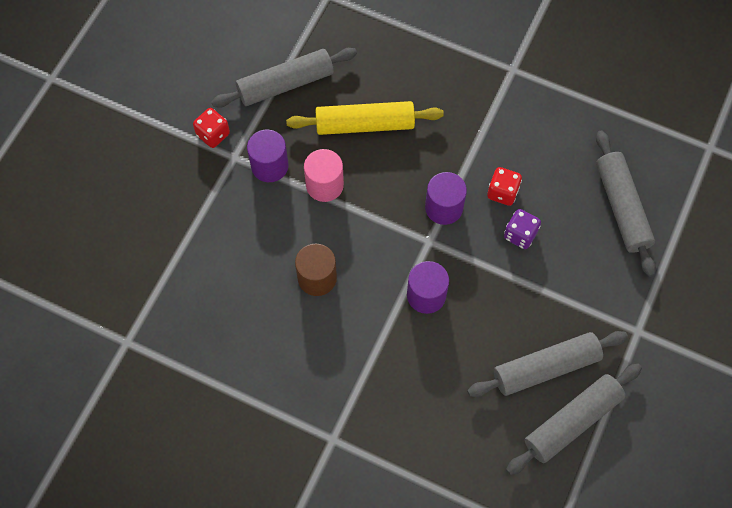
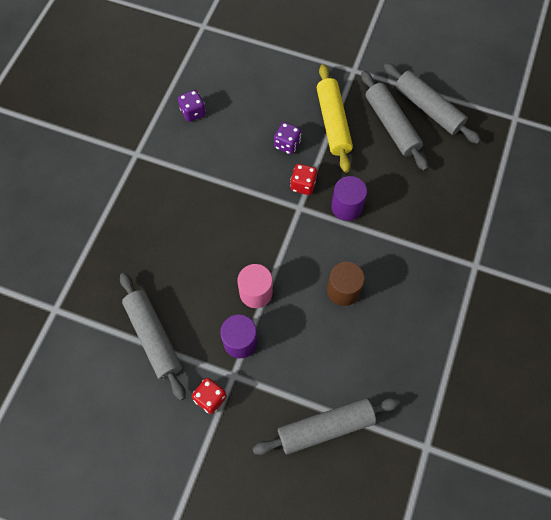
camera: 95 degrees left, 0 degrees up
yellow rolling pin [286,101,444,135] -> yellow rolling pin moved to [317,64,353,173]
purple cylinder [425,172,467,225] -> none
red dice [487,167,522,206] -> red dice moved to [290,164,317,195]
grey rolling pin [596,130,656,277] -> grey rolling pin moved to [252,398,400,455]
none -> purple dice [178,90,206,122]

